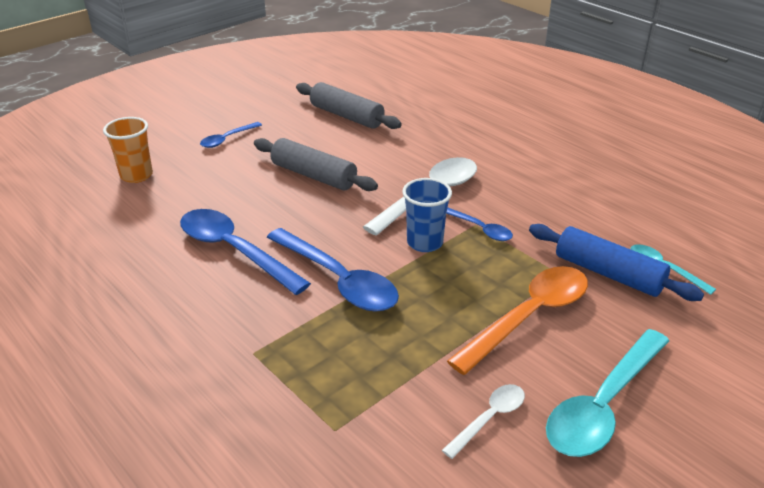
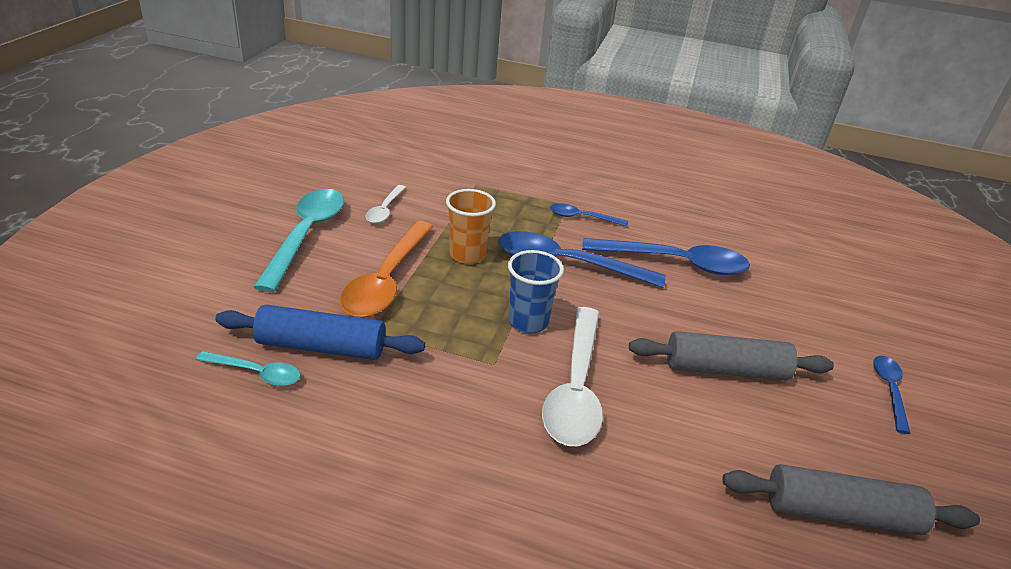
camera: 145 degrees right, 0 degrees up
orange cup [103,117,153,183] -> orange cup moved to [446,189,496,264]
blue spoon [446,208,513,241] -> blue spoon moved to [550,203,628,226]

